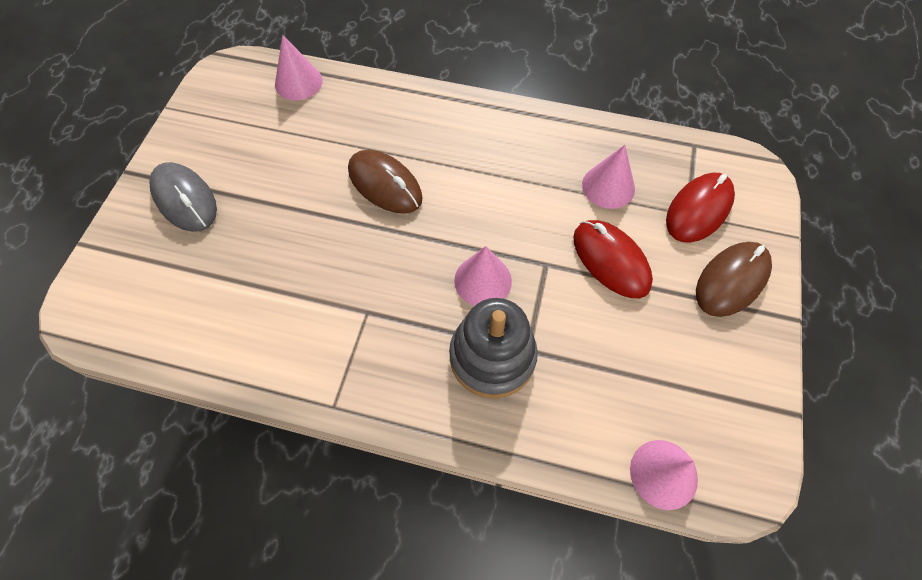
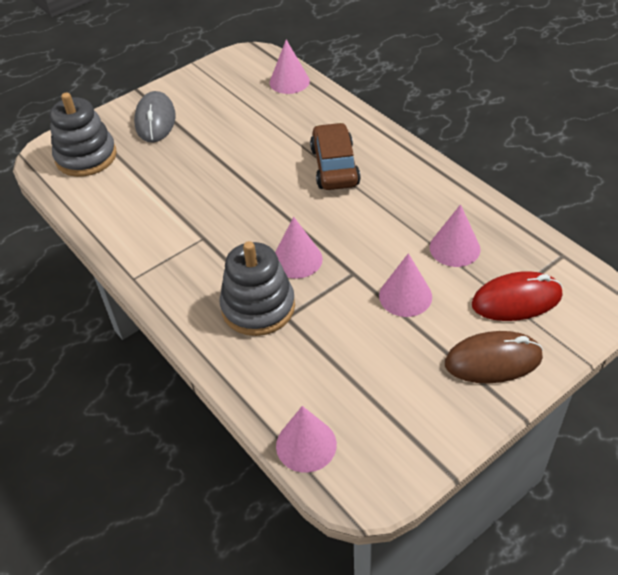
camera: 40 degrees right, 15 degrees down
brown mouse [348,150,423,214] -> none
red mouse [573,220,653,298] -> pink cone [379,253,432,317]
none -> grey stacking toy [50,93,117,177]
none -> brown car [310,123,361,190]

